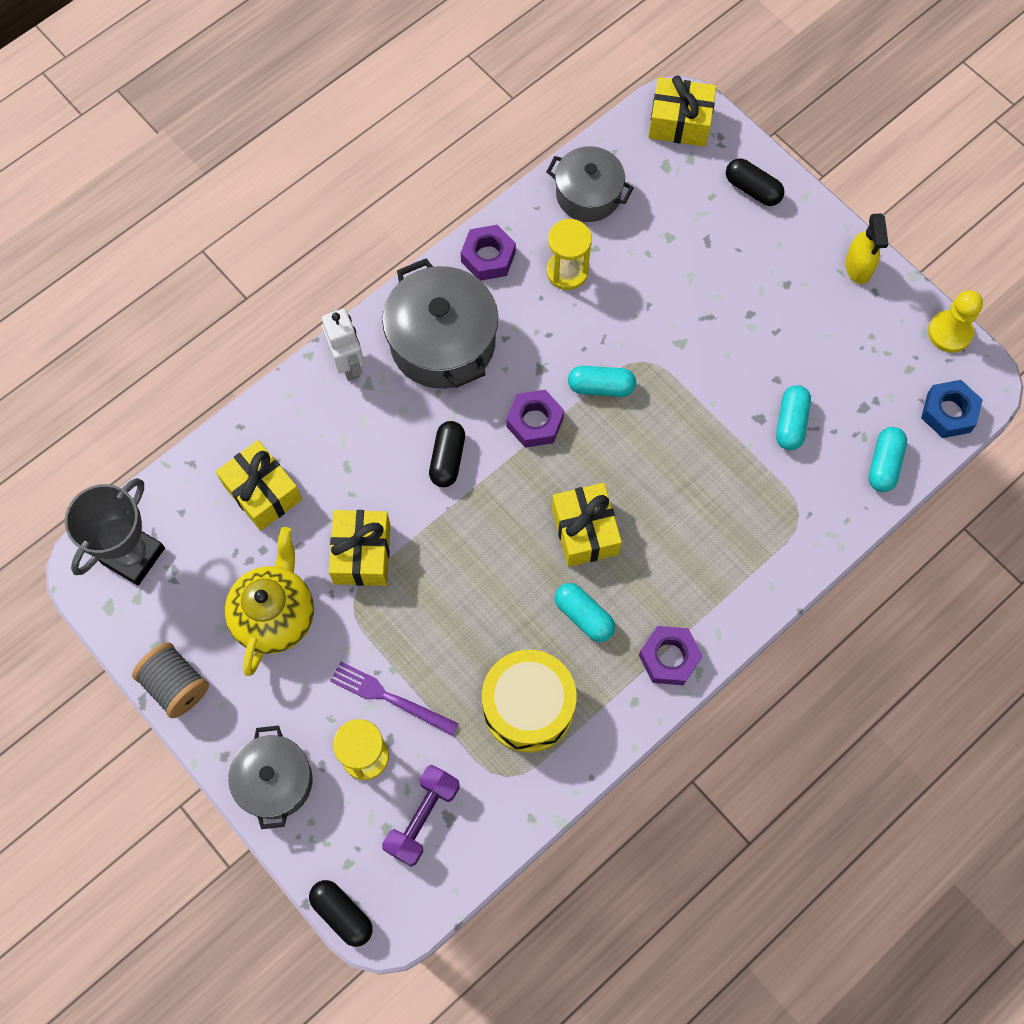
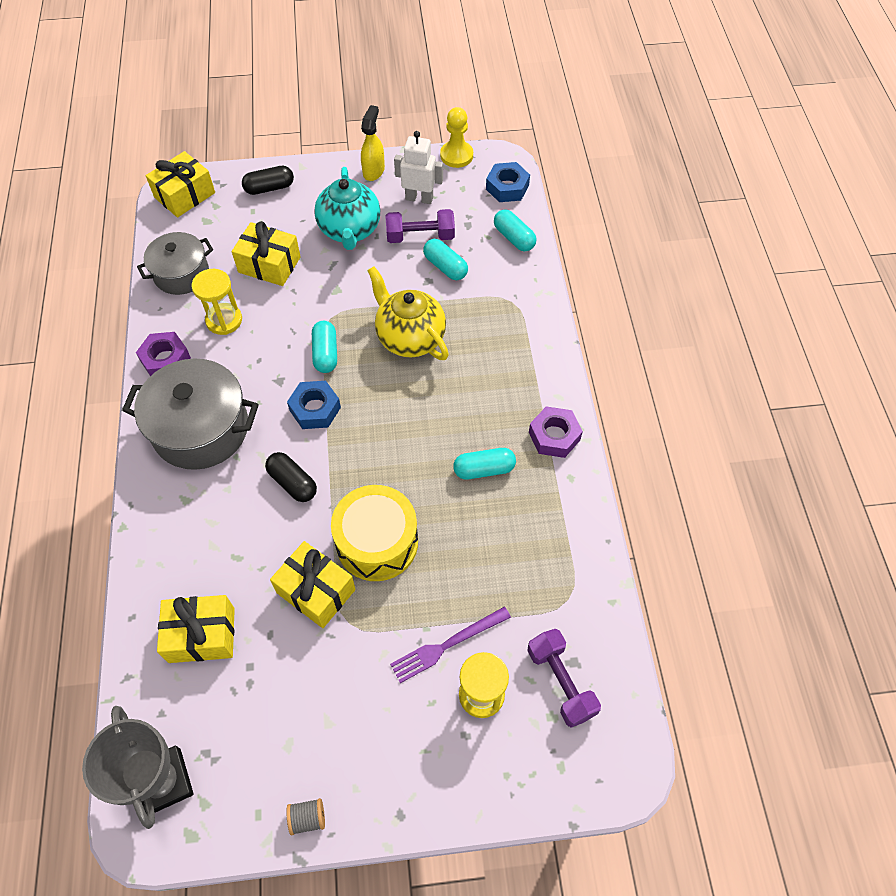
camera: 55 degrees left, 10 degrees down
grey spool [132,642,209,718] -> grey spool [286,798,325,835], size x0.55
yellow teapot [225,527,314,676] -> yellow teapot moved to [367,266,449,360]
grey pot [228,726,313,829] -> none
black capsule [309,880,373,947] -> none
white robot [322,309,364,381] -> white robot moved to [394,131,443,204]
yellow drum [482,650,576,752] -> yellow drum moved to [331,485,418,581]
purple nut [506,390,564,448] -> blue nut [287,381,341,429]
yellow gift [552,483,622,567] -> yellow gift moved to [232,221,301,286]
turquoise capsule [568,366,636,397] -> turquoise capsule turned 45 degrees counterclockwise [312,321,337,373]
yellow spray bottle [845,213,889,284] -> yellow spray bottle turned 105 degrees counterclockwise [361,105,385,181]
none -> turquoise teapot [314,167,380,250]
none -> purple dumbbell [386,209,455,243]

